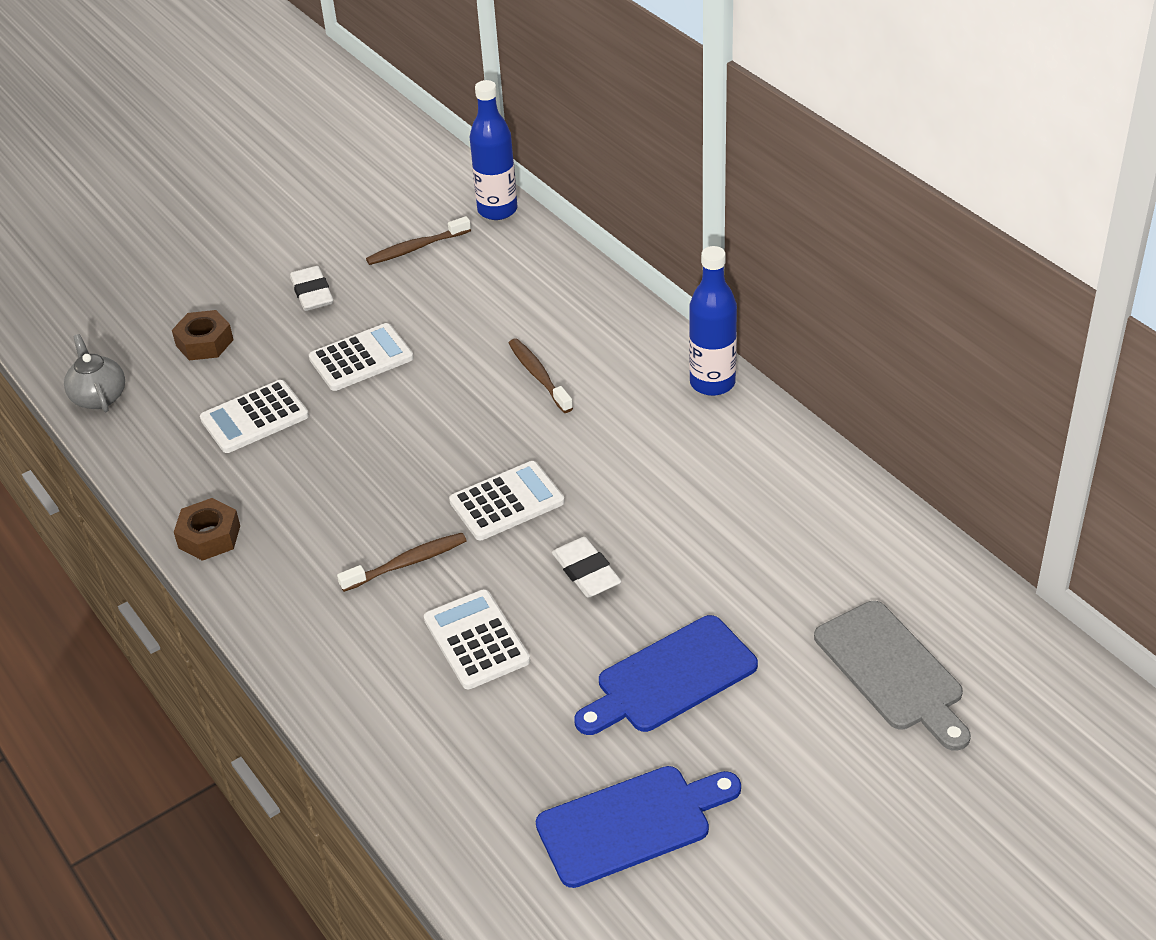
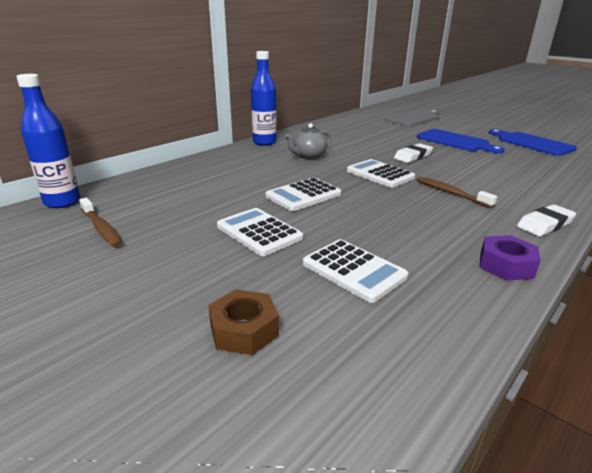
camera: 105 degrees left, 15 degrees down
grey teapot [64,334,125,412] -> grey teapot moved to [285,123,331,159]
brown nut [174,498,240,561] -> purple nut [480,235,541,281]
white eraser [290,266,333,311] -> white eraser moved to [517,204,576,236]
white calculator [424,589,530,689] -> white calculator moved to [265,178,341,211]
brown toothbrush [508,338,573,413] -> none

